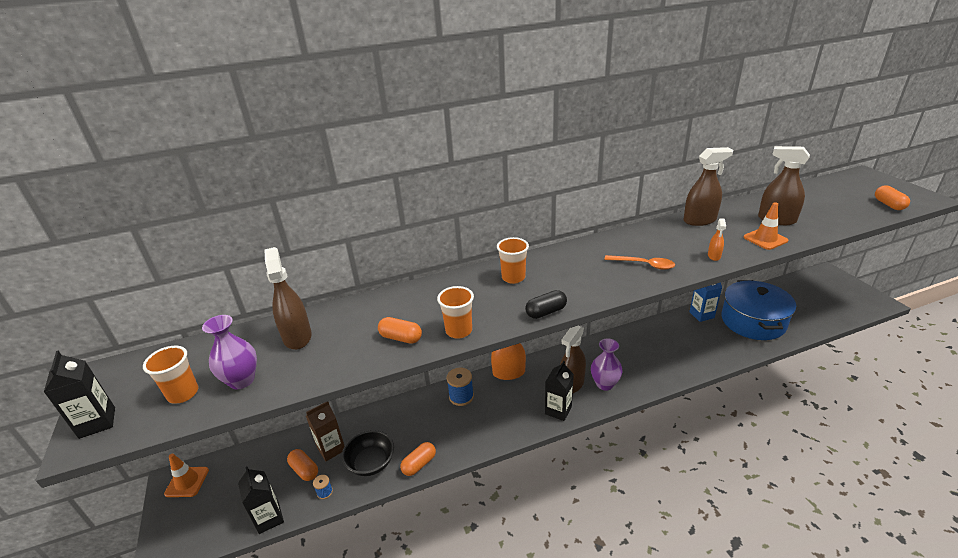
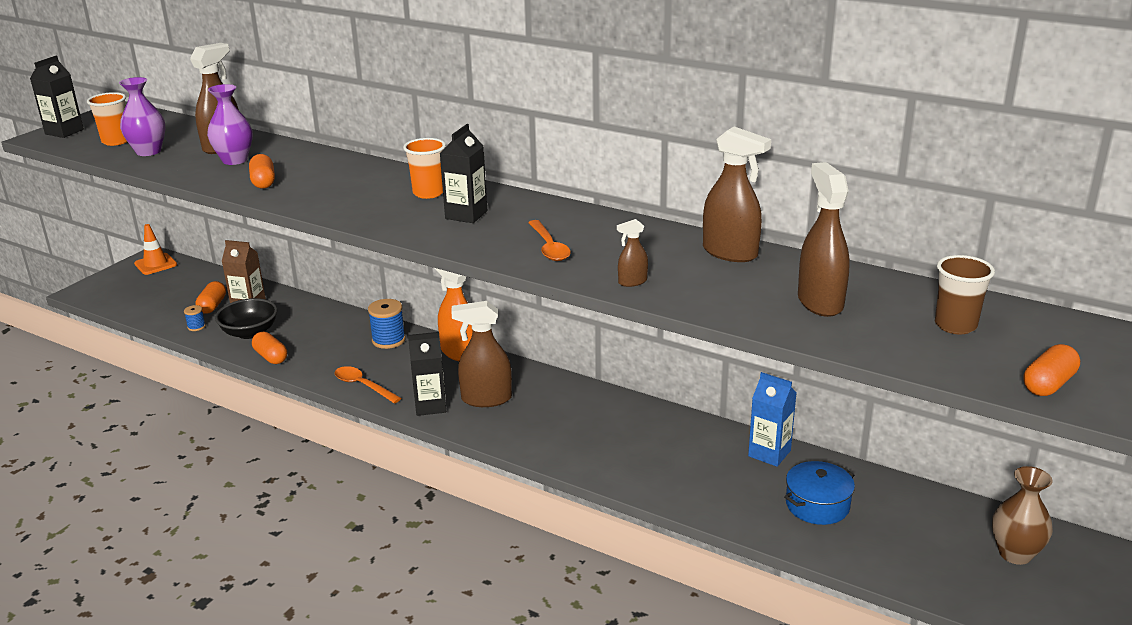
camera: 50 degrees right, 5 degrees down
black carton [238,467,284,534] -> black carton moved to [440,124,487,223]
orange capsule [400,442,436,476] -> orange capsule turned 45 degrees clockwise [252,332,287,364]
orange cup [437,286,474,339] -> none
black capsule [525,290,567,319] -> none
purple vase [591,338,623,391] -> purple vase moved to [207,84,253,165]
orange spray bottle [708,218,726,261] -> brown spray bottle [617,219,648,287]
blue pot [721,280,796,340] -> blue pot [784,461,855,525], size x0.54
orange traffic cone [743,202,788,250] -> none
none -> orange spoon [335,366,401,404]
none -> brown cup [935,255,995,334]
none -> brown vase [992,466,1053,565]

